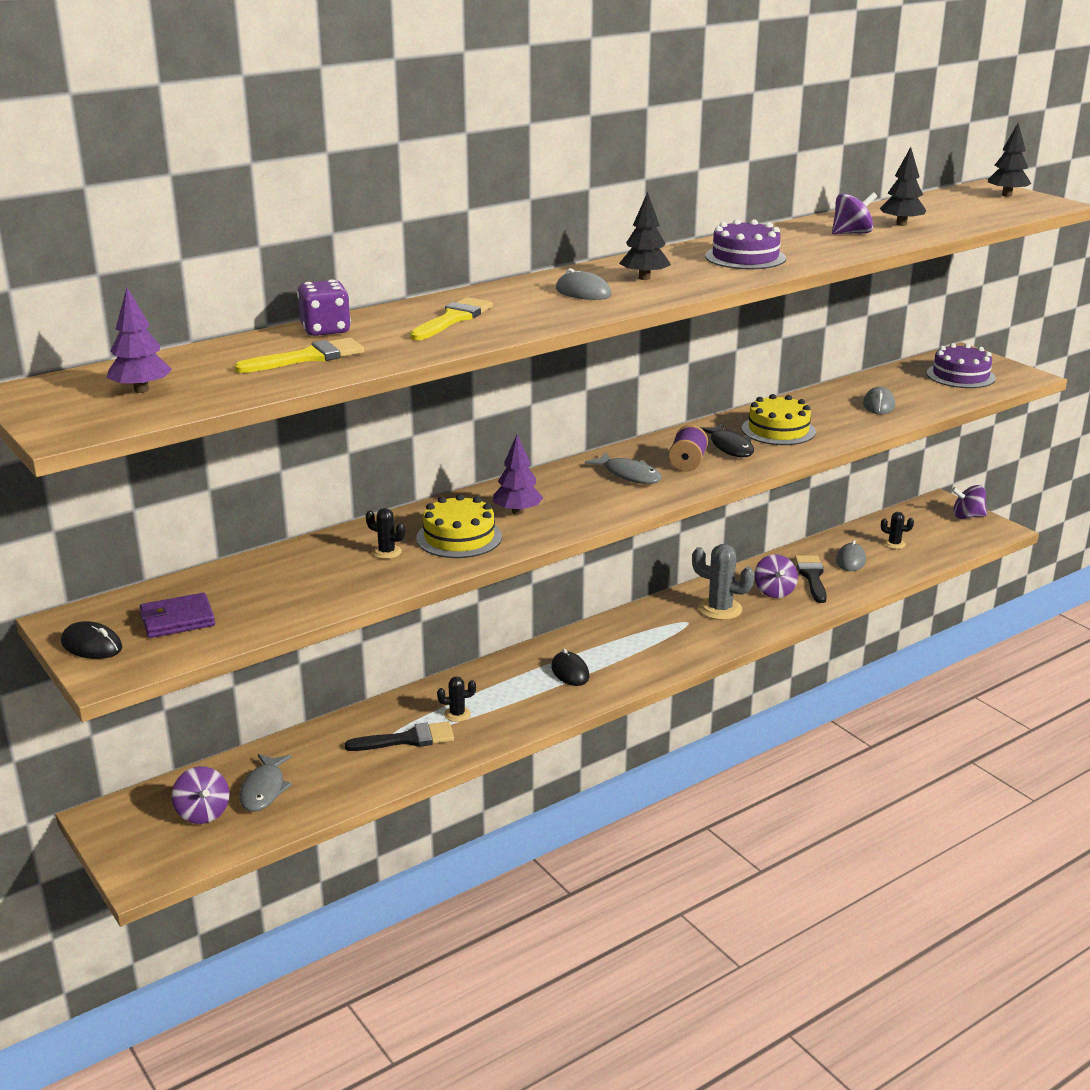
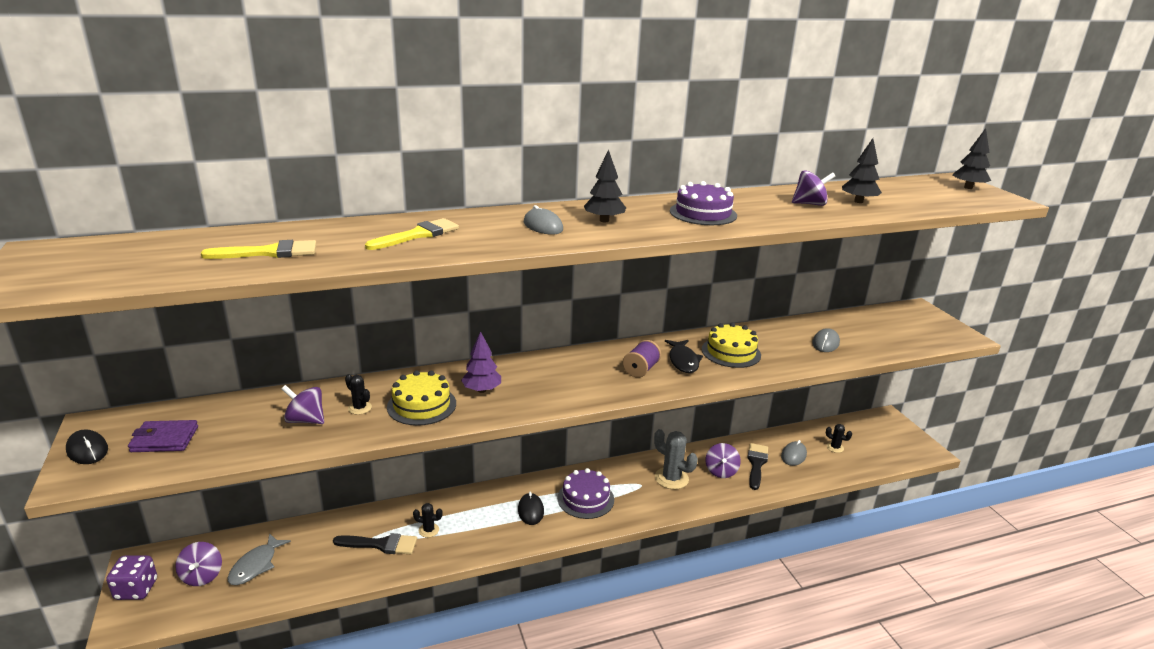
camera: 15 degrees right, 0 degrees up
purple tree [107,288,172,393] -> none
purple dice [297,279,351,336] -> purple dice moved to [106,555,157,600]
grey fish [585,452,662,484] -> none
purple cake [927,343,996,388] -> purple cake moved to [557,468,614,519]
purple spinning top [951,485,987,519] -> purple spinning top moved to [282,385,324,424]

